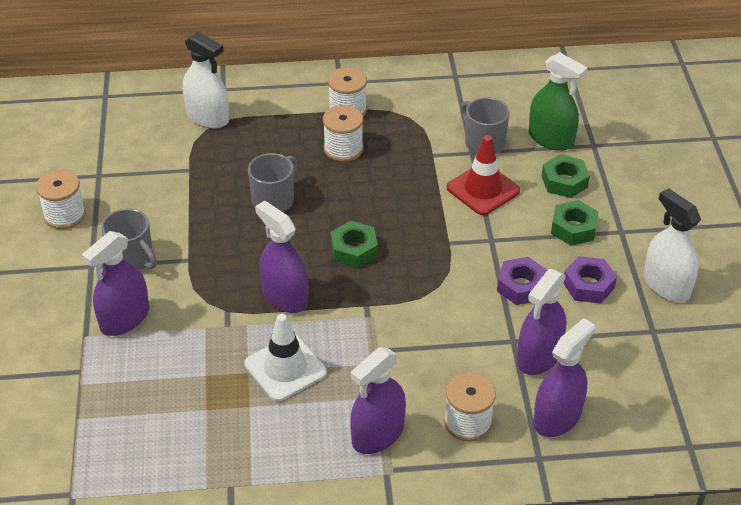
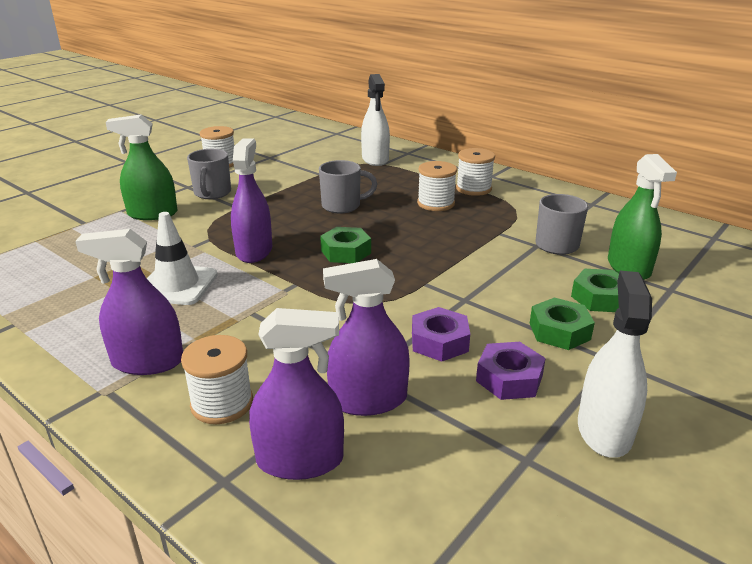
camera: 45 degrees right, 15 degrees down
purple spray bottle [82,231,149,336] -> green spray bottle [106,115,177,220]
red traffic cone [447,135,520,215] -> none

